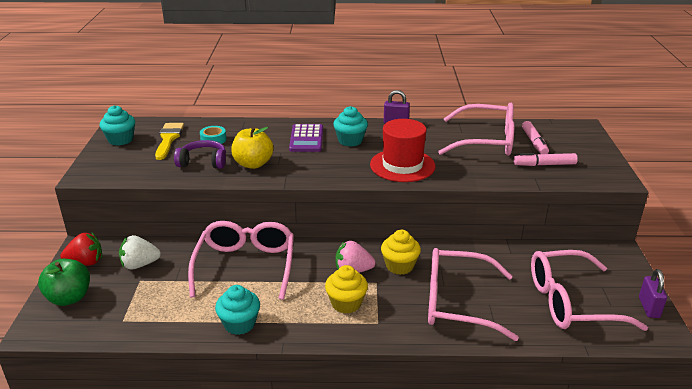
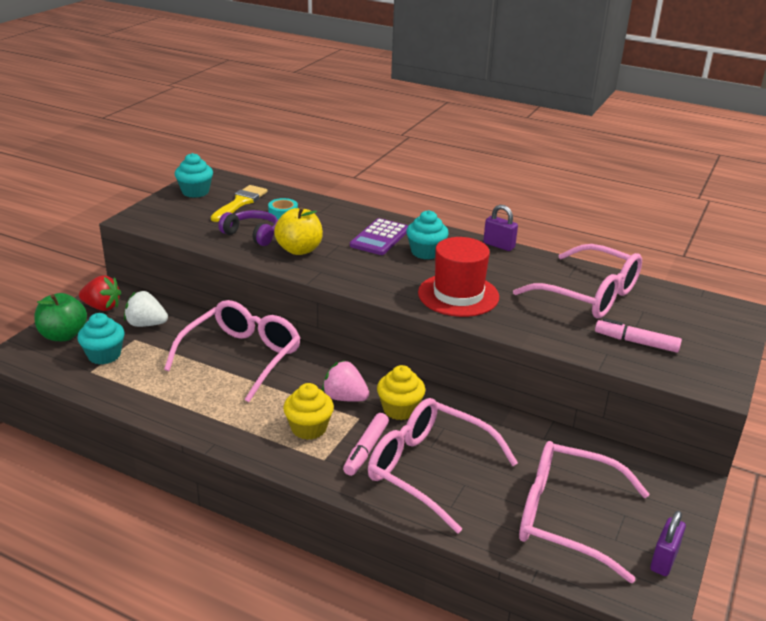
camera: 25 degrees right, 0 degrees up
turquoise cupcake [215,285,260,335] -> turquoise cupcake moved to [77,313,124,364]
pink marker [522,121,549,154] -> pink marker moved to [343,413,389,476]

